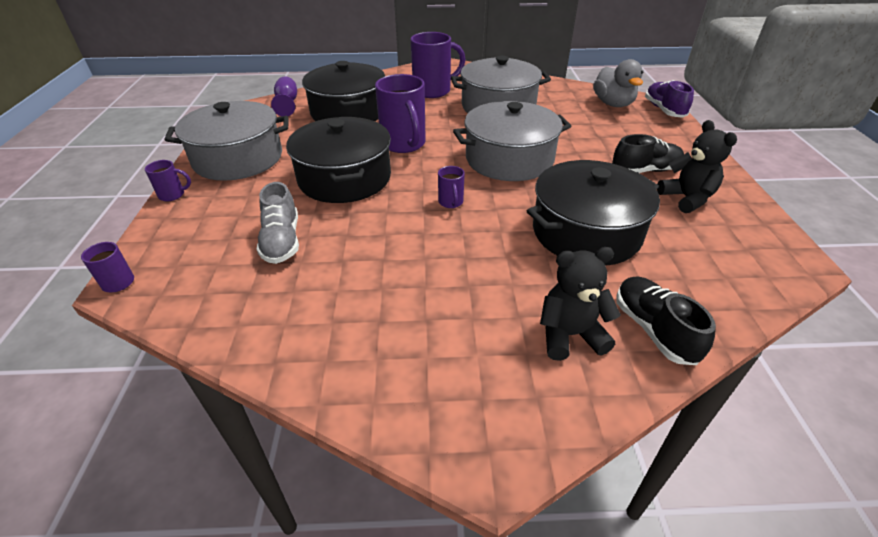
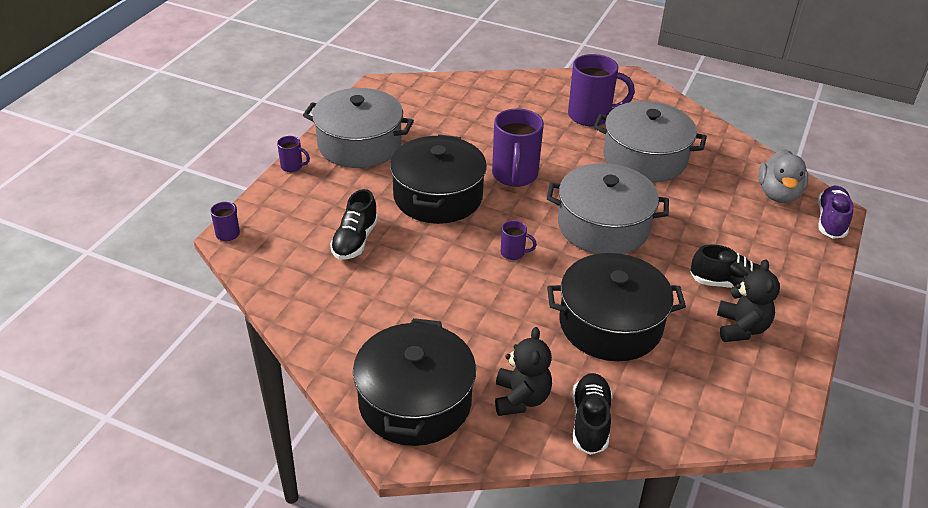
camera: 25 degrees right, 0 degrees up
grey shoe [257,182,299,264] -> black shoe [330,189,378,260]
purple goblet [271,77,297,116] -> none
black pot [302,61,385,121] -> black pot moved to [353,318,476,446]
purple mug [438,166,465,208] -> purple mug turned 90 degrees counterclockwise [501,220,537,260]
black teddy bear [540,247,621,361] -> black teddy bear turned 75 degrees clockwise [495,327,552,416]

